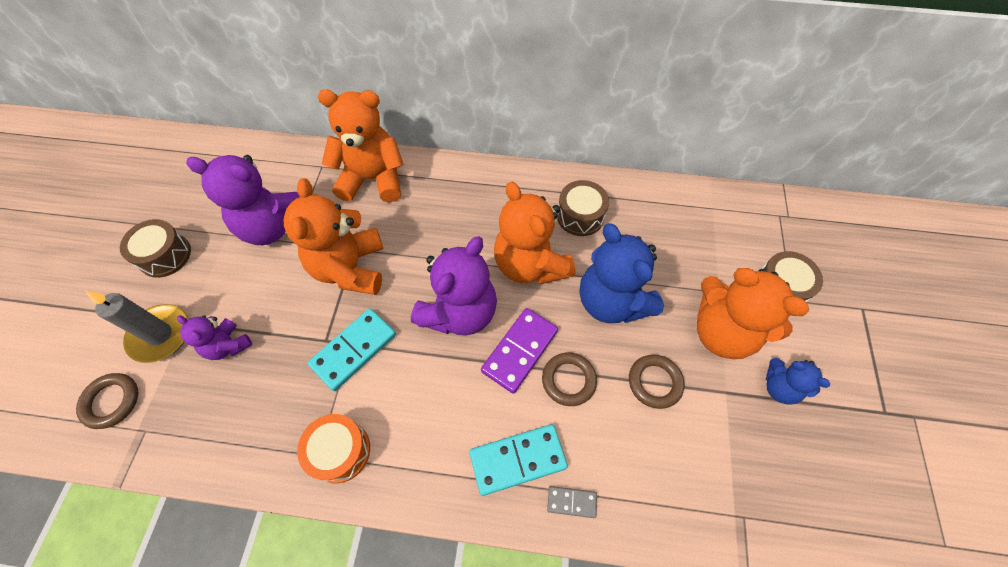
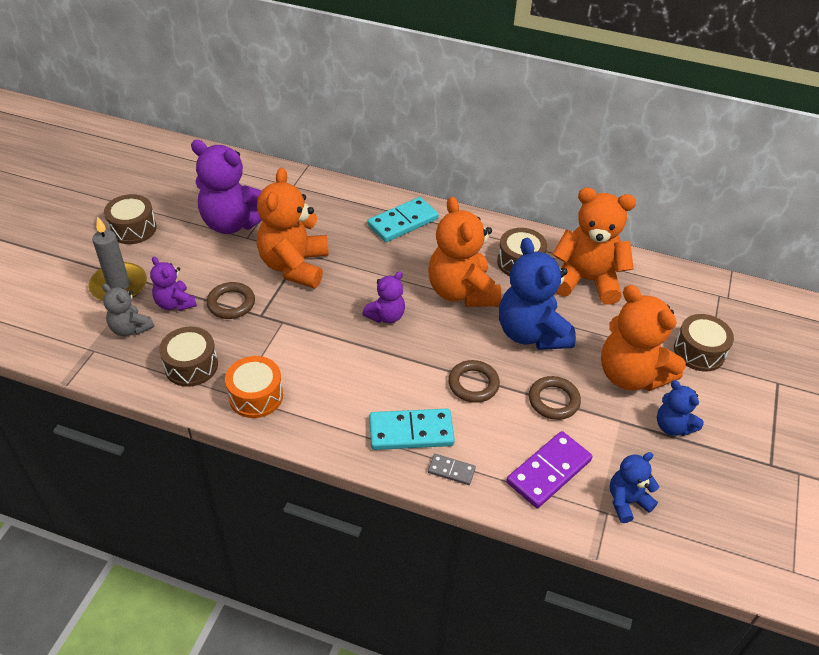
camera: 10 degrees right, 15 degrees down
brown ring [76,373,138,429] -> brown ring moved to [207,282,255,319]
turquoise domino [307,308,396,391] -> turquoise domino moved to [368,197,439,242]
orange teddy bear [318,90,404,202] -> orange teddy bear moved to [552,188,636,305]
purple teddy bear [411,236,497,336] -> purple teddy bear [362,271,405,323], size x0.53
purple domino [481,308,558,394] -> purple domino moved to [506,431,592,508]
none -> grey teddy bear [102,284,154,336]
none -> brown drum [159,327,218,387]
none -> blue teddy bear [610,452,659,523]

